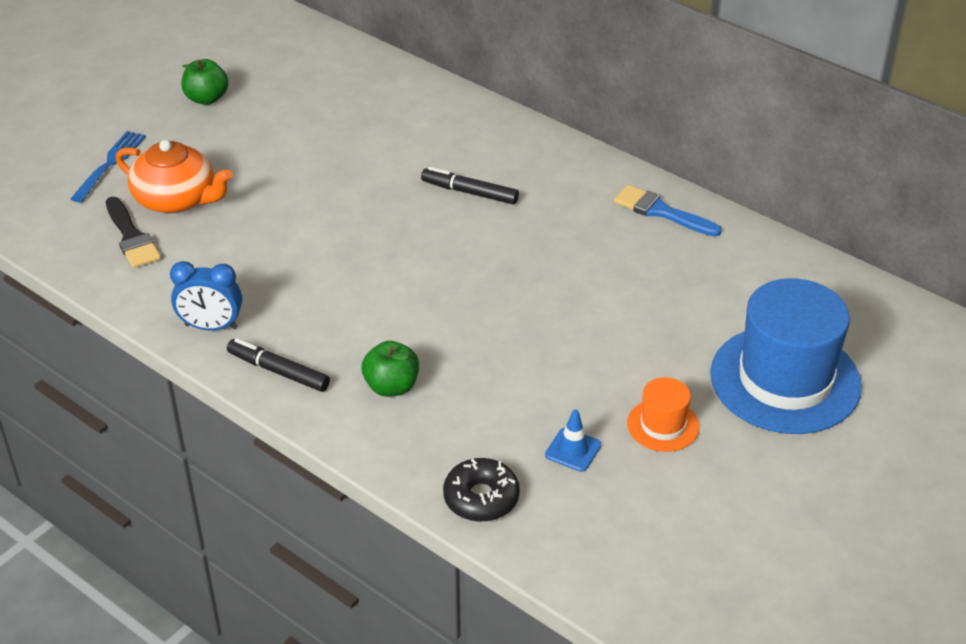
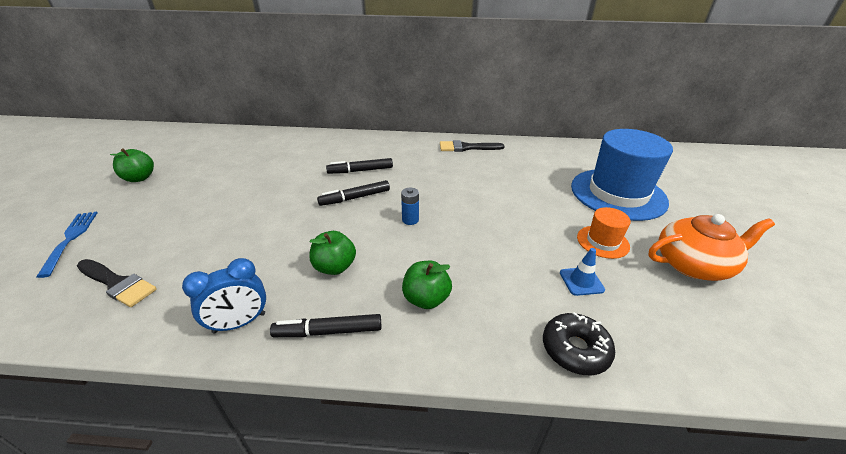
camera: 35 degrees left, 5 degrees down
orange teapot [116,140,233,213] -> orange teapot moved to [648,214,775,281]
blue brush [614,185,722,237] -> black brush [440,140,504,152]
none -> green apple [309,231,356,275]
none -> black marker [317,180,390,206]
none -> blue battery [401,187,419,225]

